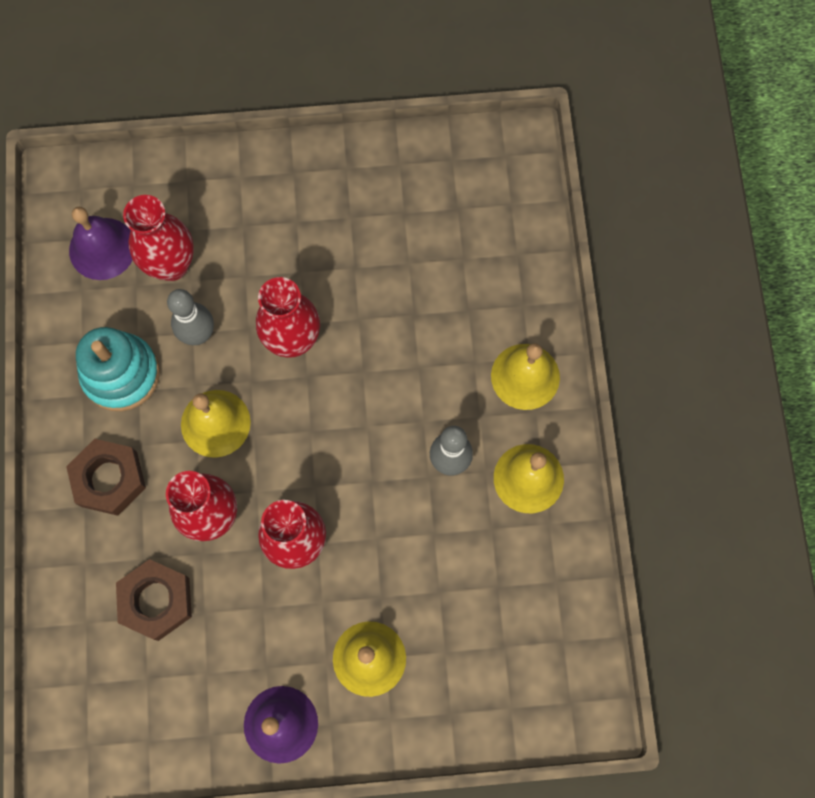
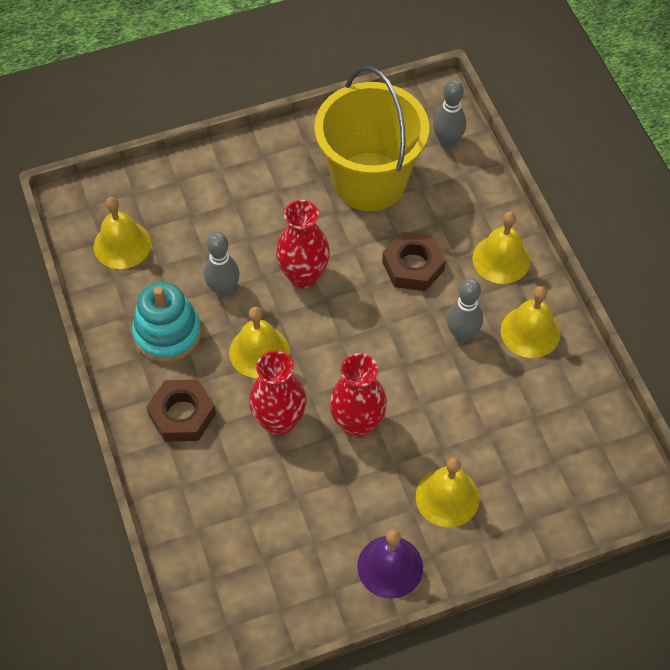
camera: 15 degrees left, 15 degrees down
purple bell [69,207,133,280] -> yellow bell [94,197,151,269]
brown nut [116,559,192,641] -> brown nut moved to [382,232,446,291]
red vase [123,195,194,281] -> none
none -> yellow bucket [314,66,429,211]
none -> grey bowling pin [433,80,466,148]

